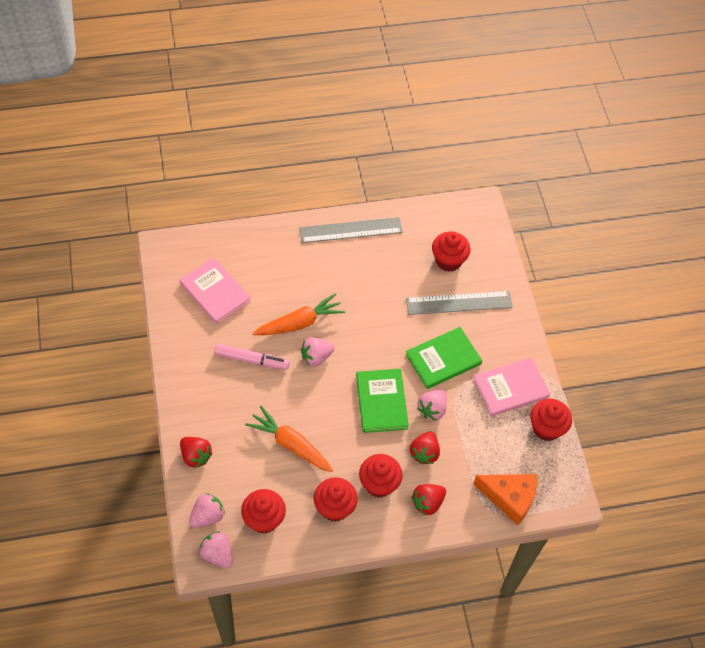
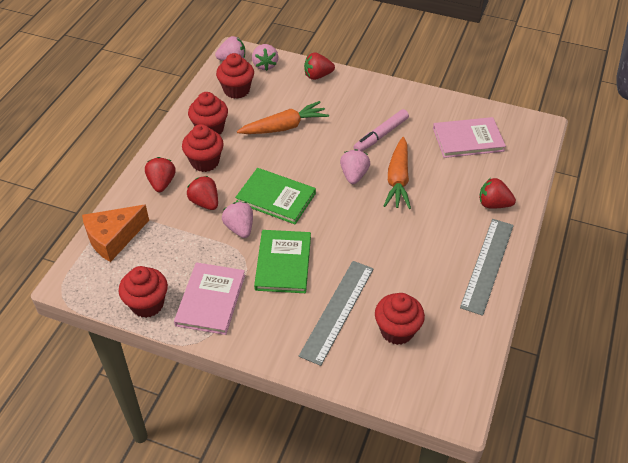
camera: 125 degrees right, 10 degrees down
none -> red strawberry [479,178,516,208]

